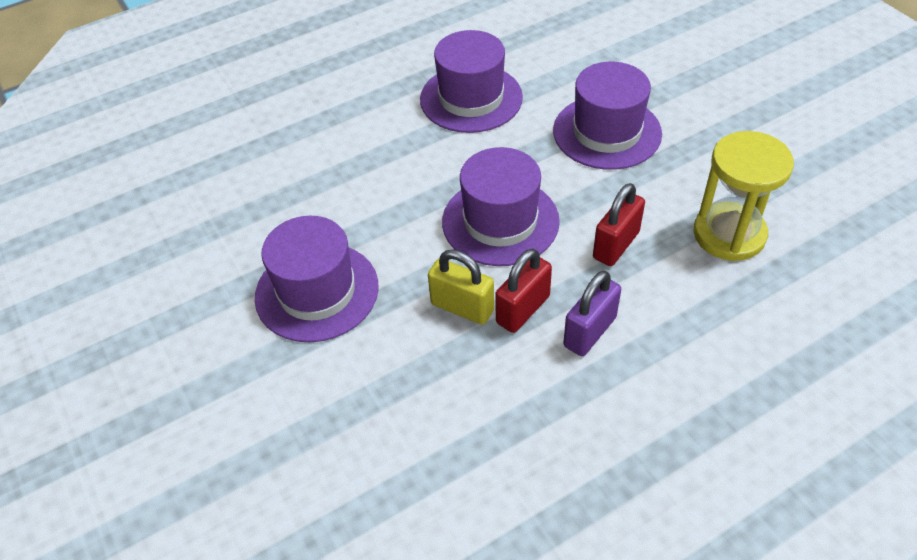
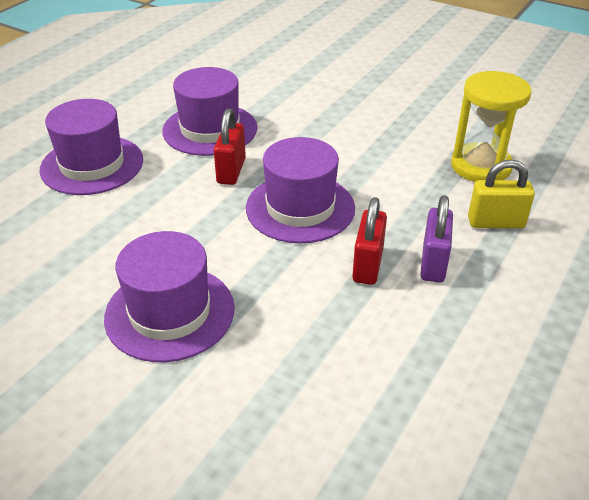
camera: 30 degrees left, 10 degrees down
yellow padlock [428,249,494,325] -> yellow padlock moved to [468,160,535,228]
purple hat [553,62,662,170] -> purple hat moved to [39,99,143,195]
red padlock [593,183,645,266] -> red padlock moved to [214,108,246,185]

